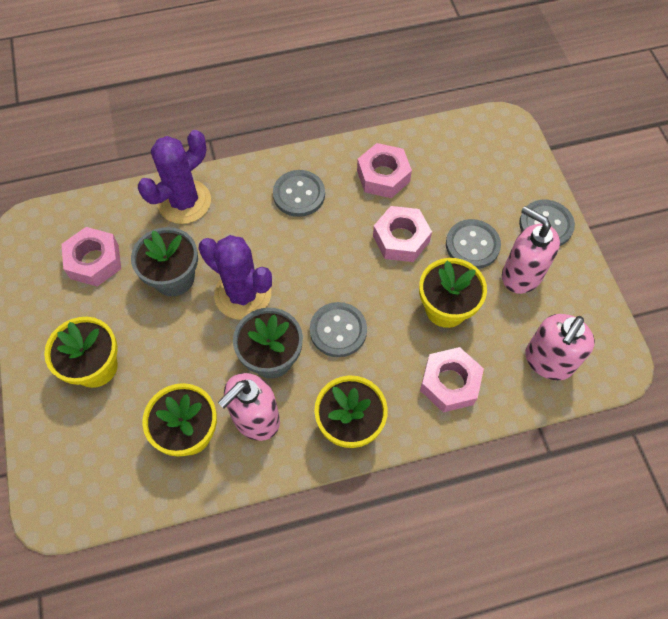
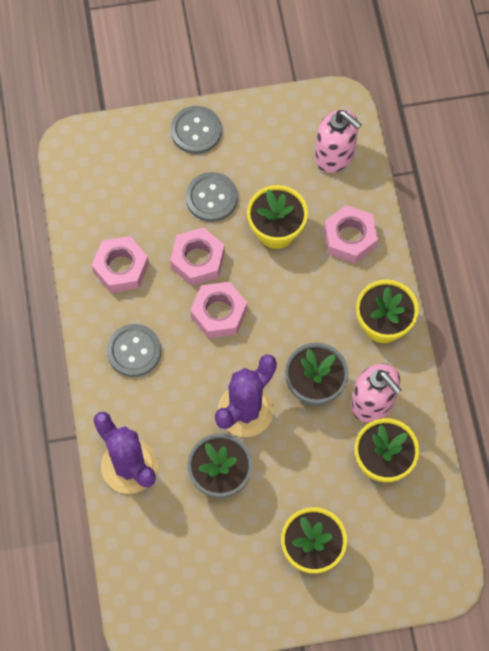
camera: 85 degrees left, 5 degrees up
pink nut [61,227,121,286] -> pink nut moved to [190,282,247,338]
grey button [310,302,367,357] -> none
pink soap dispenser [502,206,560,294] -> none

